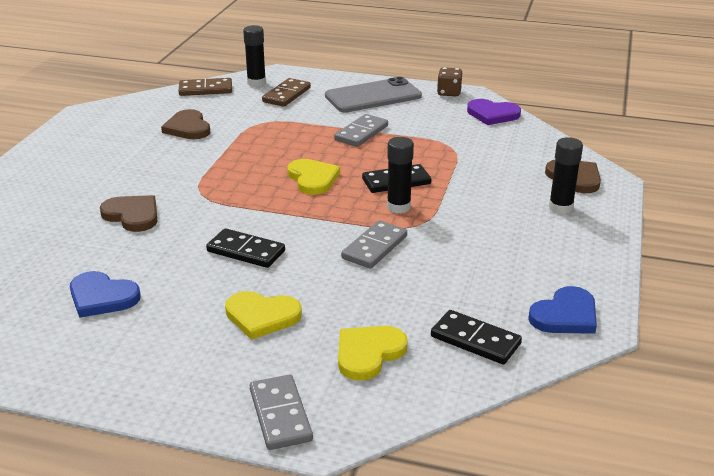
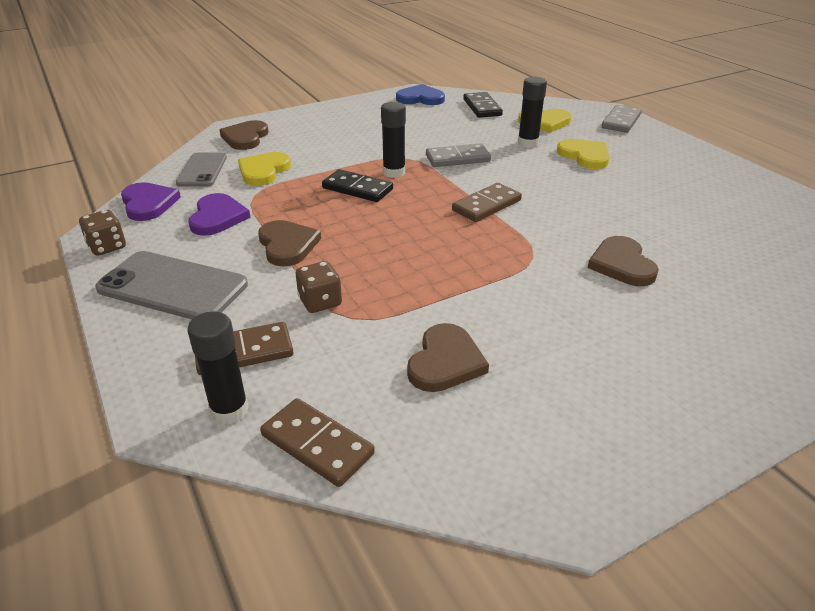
camera: 135 degrees left, 5 degrees up
blue heart [70,271,140,318] -> none
black domino [206,228,285,268] -> none
yellow heart [287,159,340,195] -> yellow heart moved to [238,152,291,186]
grey domino [334,114,388,147] -> brown heart [258,220,321,266]
black glue stick [549,137,583,214] -> black glue stick moved to [518,77,547,147]
none -> grey phone [176,153,227,187]
none -> purple heart [189,193,251,236]
none -> brown dice [296,261,342,313]
none -> brown domino [452,183,522,222]

